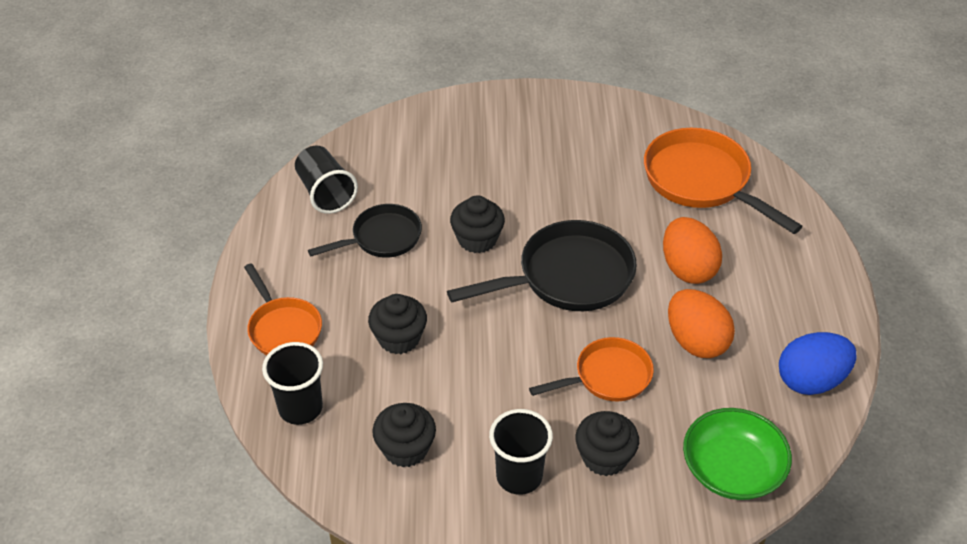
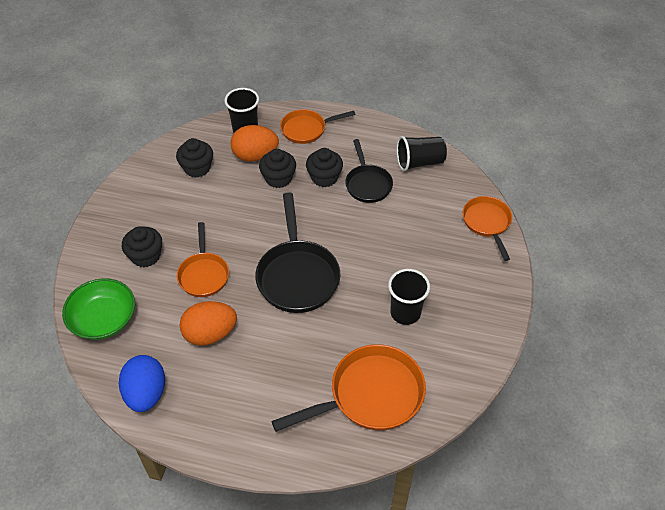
camera: 105 degrees right, 5 degrees up
black cupcake [450,195,505,253] -> black cupcake moved to [306,148,343,187]
black cup [489,409,553,495] -> black cup moved to [388,269,430,325]
orange egg [663,217,722,284] -> orange egg moved to [230,125,279,162]
none -> orange pan [463,196,512,261]

